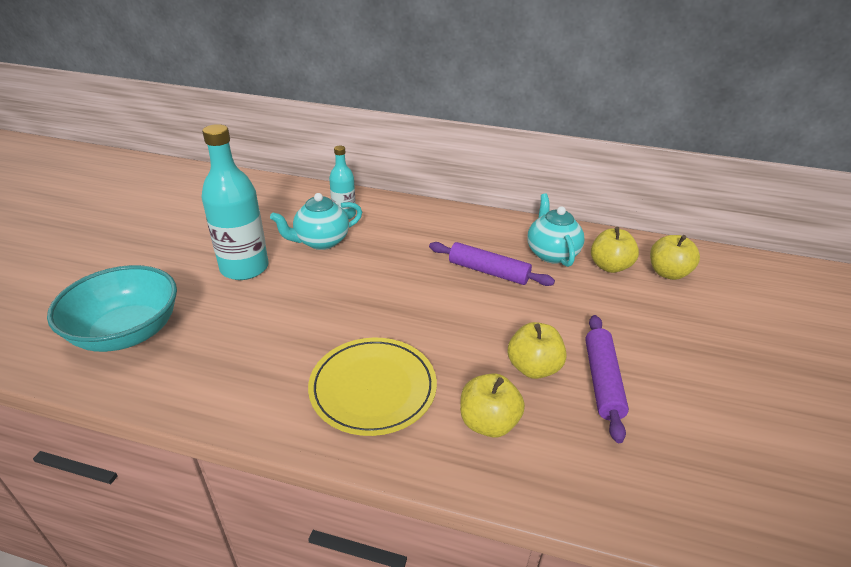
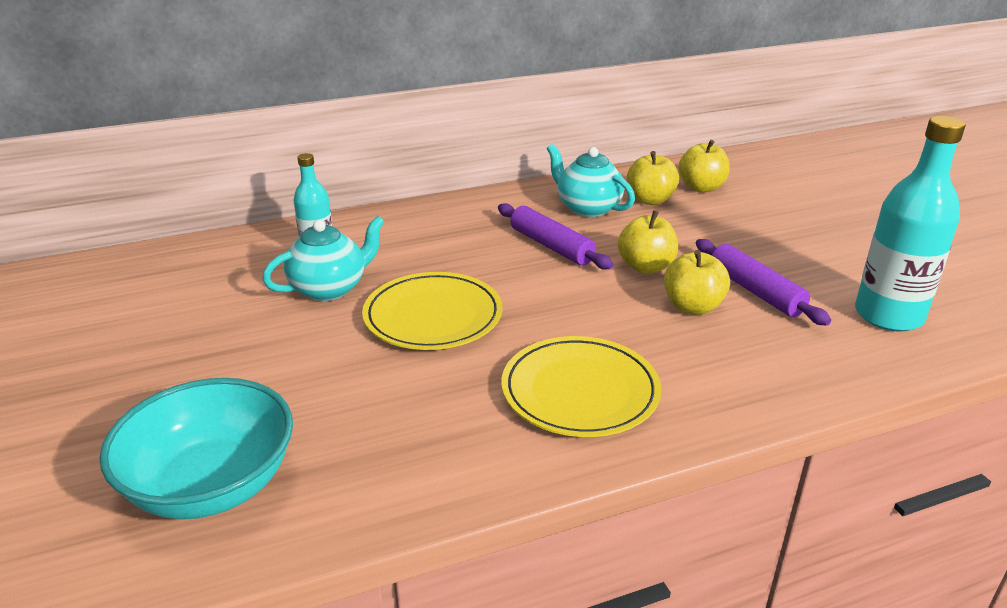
camera: 35 degrees left, 5 degrees down
turquoise bottle [201,124,268,280] -> turquoise bottle moved to [855,116,966,332]
turquoise teapot [270,193,362,250] -> turquoise teapot turned 150 degrees counterclockwise [262,216,385,301]
purple rolling pin [429,242,555,286] -> purple rolling pin turned 60 degrees clockwise [498,203,614,270]
yellow apple [460,373,525,437] -> yellow apple moved to [618,211,678,273]
none -> yellow plate [362,272,503,350]

